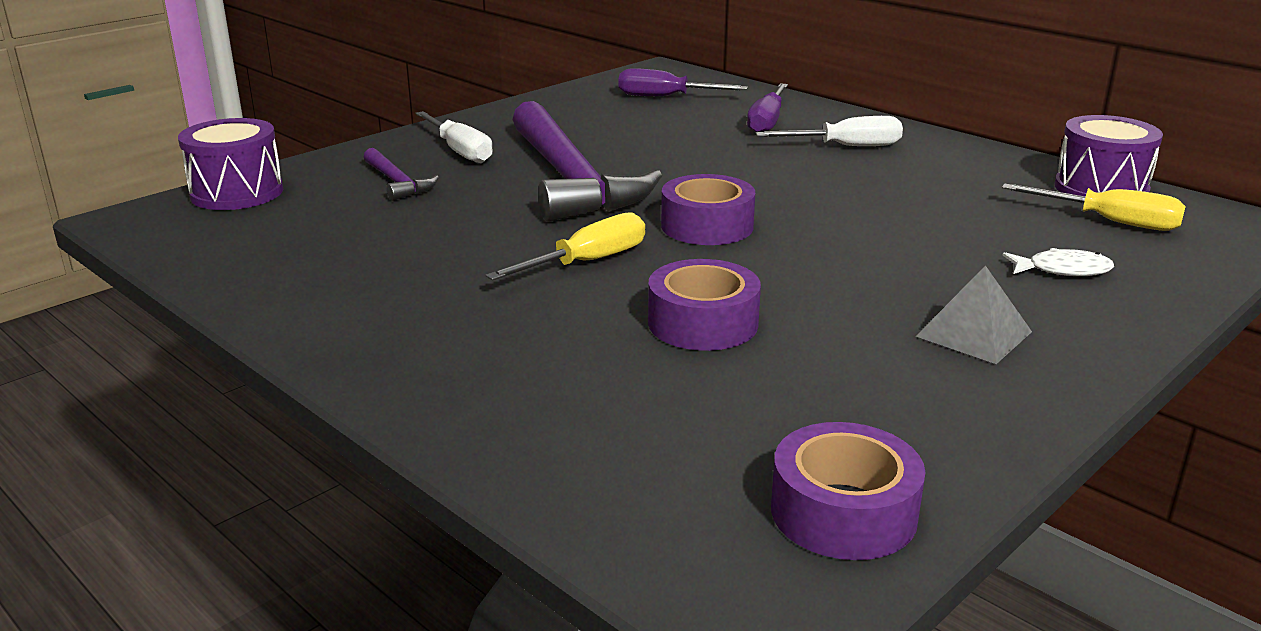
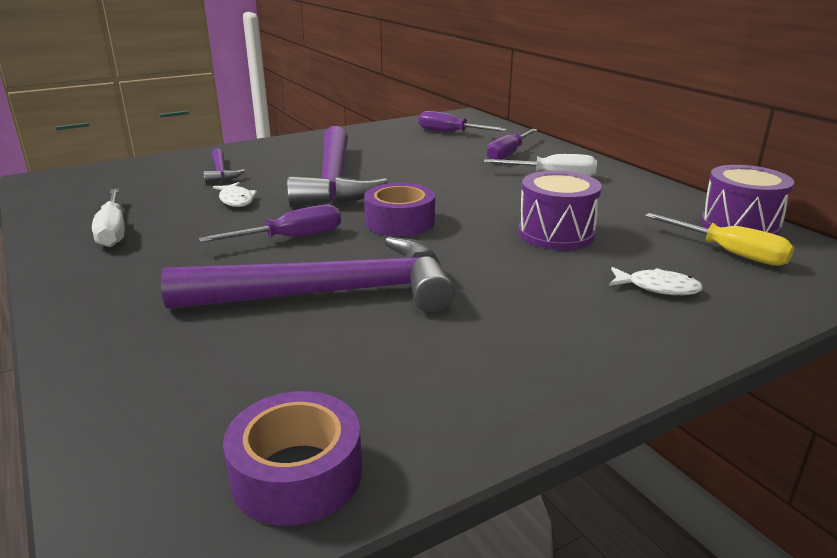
camera: 15 degrees right, 0 degrees up
purple drum [178,118,283,210] -> purple drum moved to [518,171,602,250]
white screwdriver [416,111,493,163] -> white screwdriver moved to [92,189,124,247]
yellow screwdriver [485,212,645,281] -> purple screwdriver [199,205,341,243]
purple tape [648,259,761,351] -> purple hammer [161,237,455,313]
grey pyramid [916,265,1032,364] -> none
none -> white fish [213,182,257,207]

